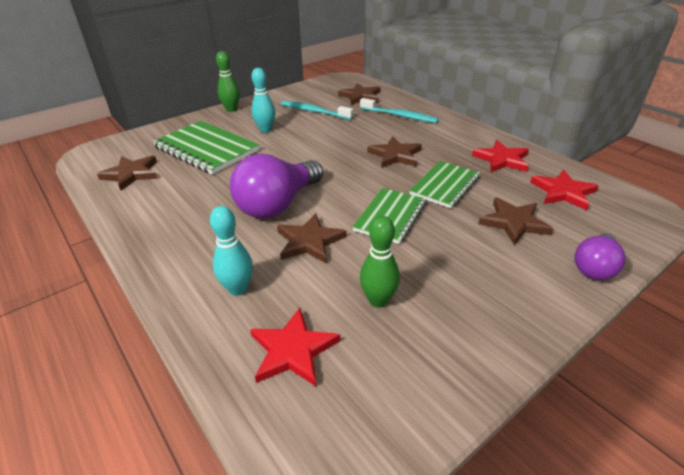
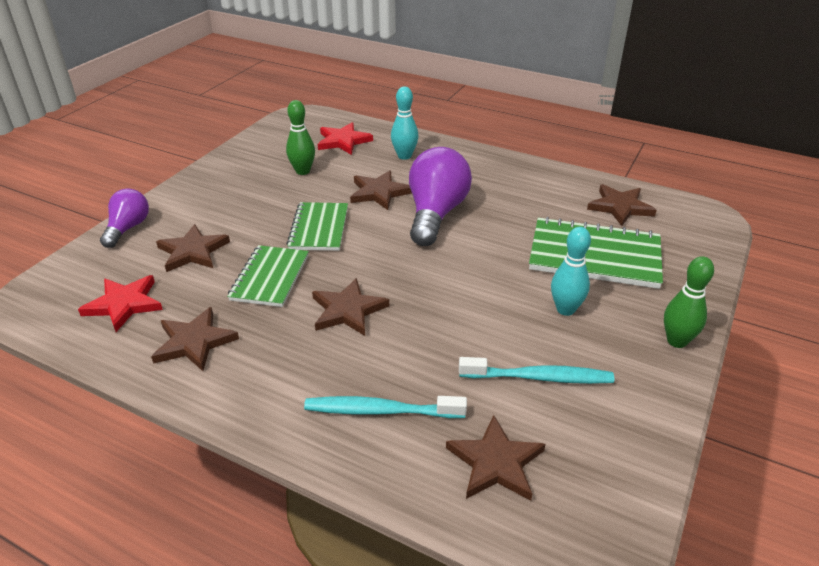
camera: 155 degrees right, 0 degrees up
red star [472,140,529,172] -> brown star [151,307,239,371]

